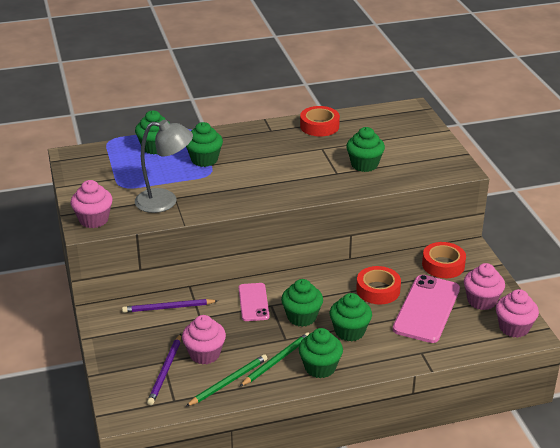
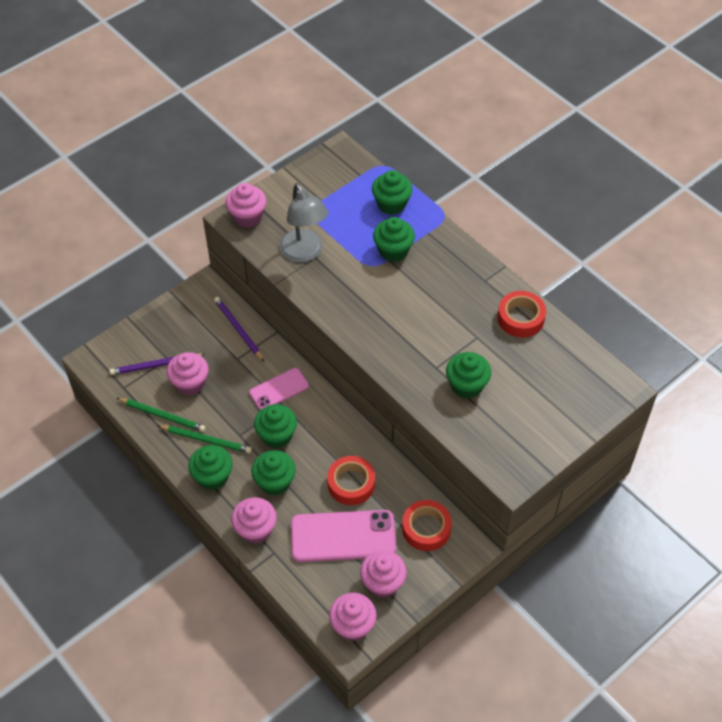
camera: 65 degrees right, 20 degrees up
none -> pink cupcake [231,497,277,544]

